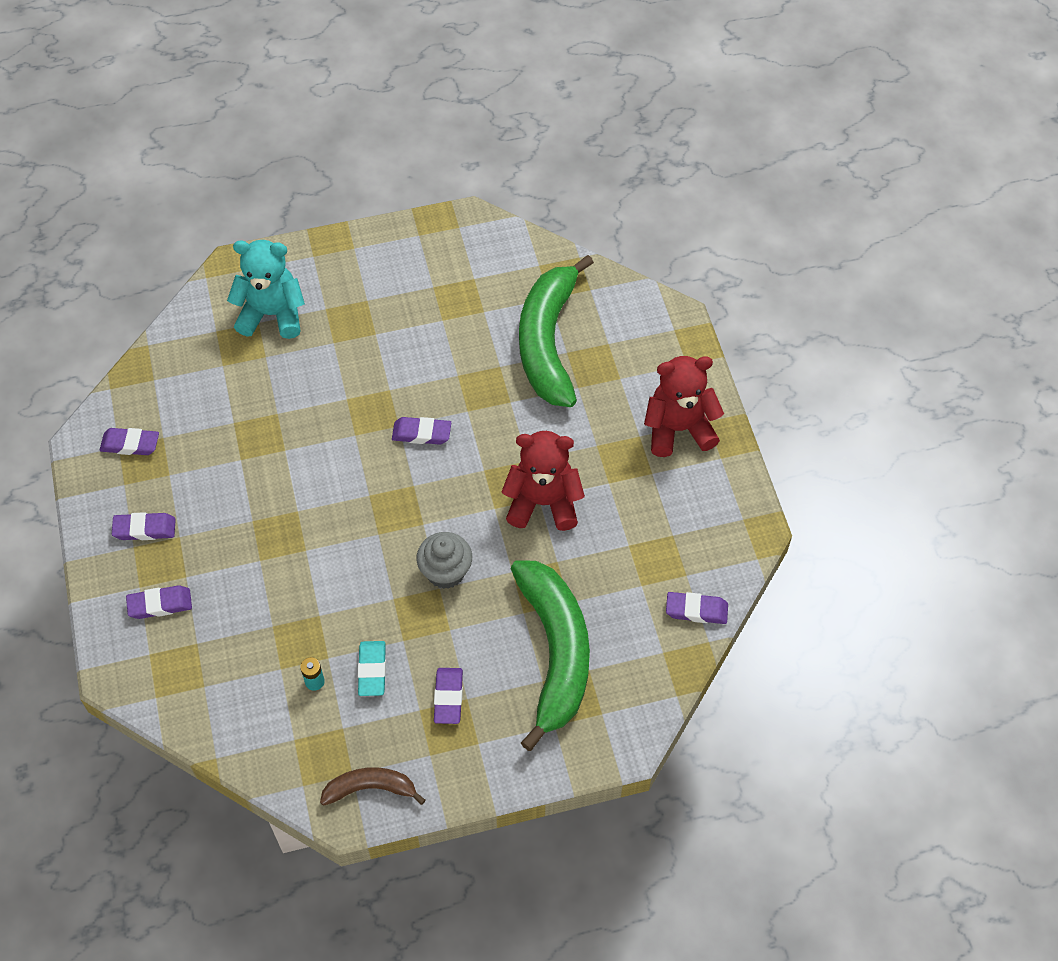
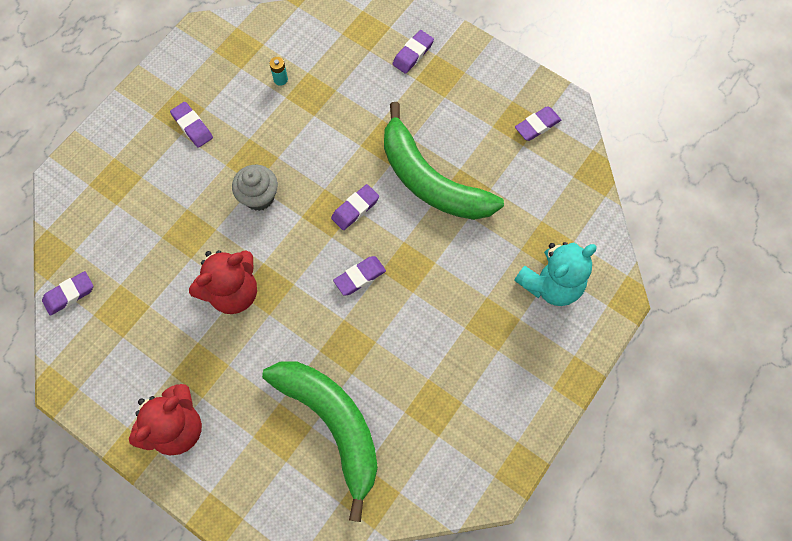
camera: 140 degrees right, 10 degrees up
purple eraser [112,512,176,540] -> purple eraser moved to [331,184,379,230]
brown banana [320,767,425,806] -> none
turquoise eraser [358,641,386,696] -> none
green banana [511,561,590,751] -> green banana moved to [384,102,504,220]

